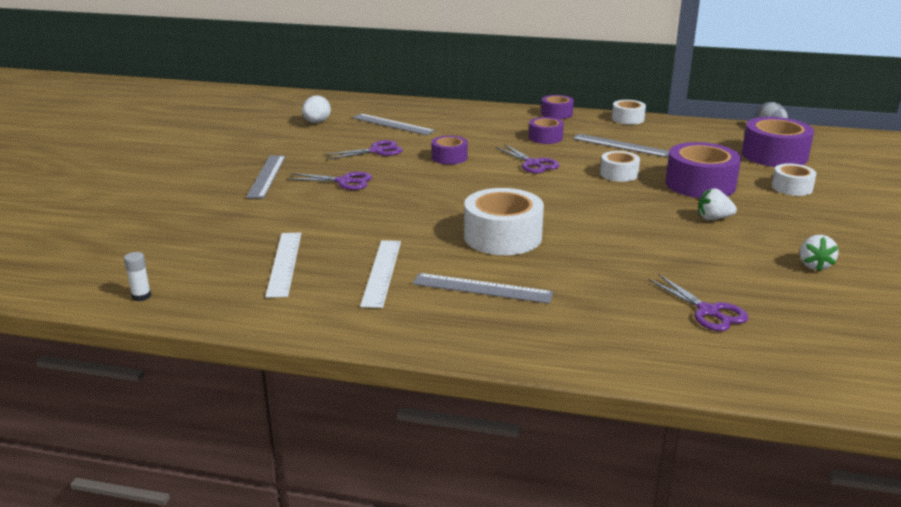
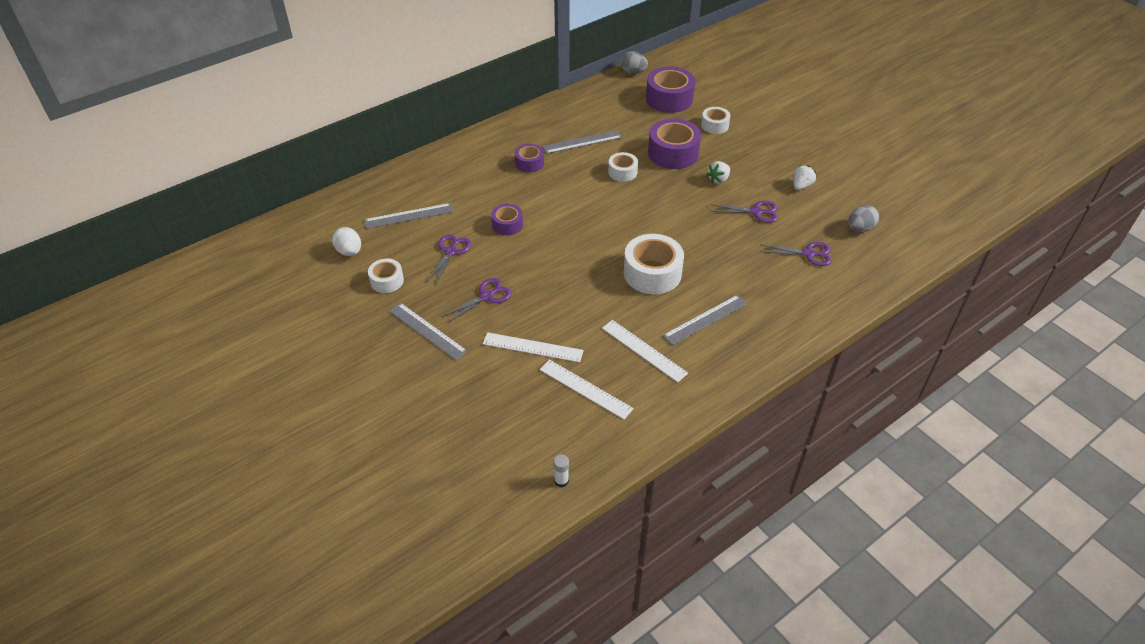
camera: 50 degrees left, 20 degrees up
purple scissors [496,144,559,174] -> purple scissors moved to [710,201,778,223]
purple tape [541,95,574,119] -> none
white tape [612,100,646,125] -> white tape moved to [368,259,404,293]
white strawberry [800,235,839,271] -> white strawberry turned 105 degrees counterclockwise [793,165,816,190]
none -> white ruler [483,332,584,362]
none -> grey egg [848,205,879,232]

